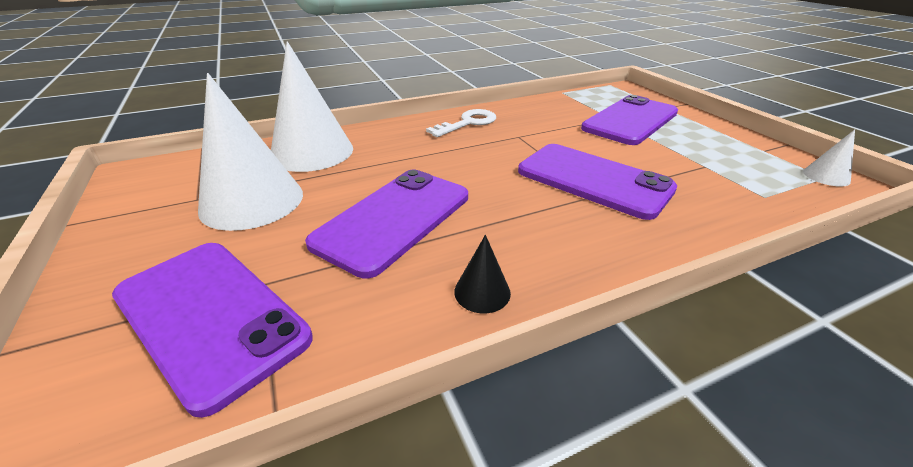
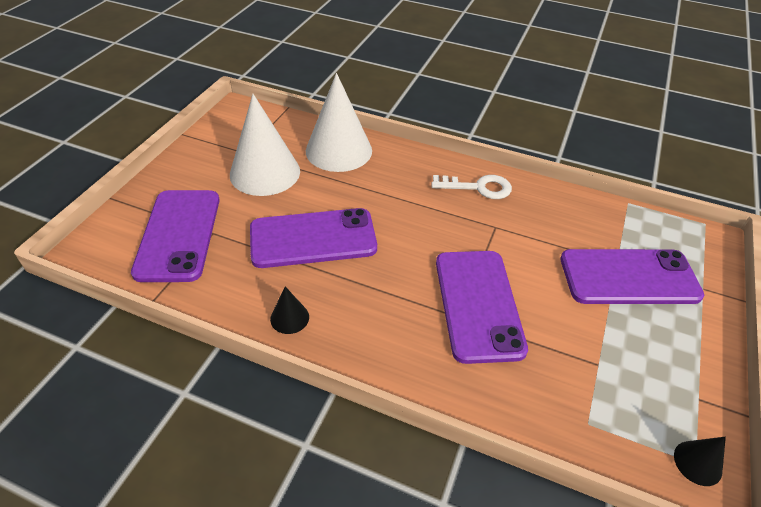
camera: 45 degrees right, 10 degrees up
white cone [803,129,855,187] -> black cone [674,437,726,486]

